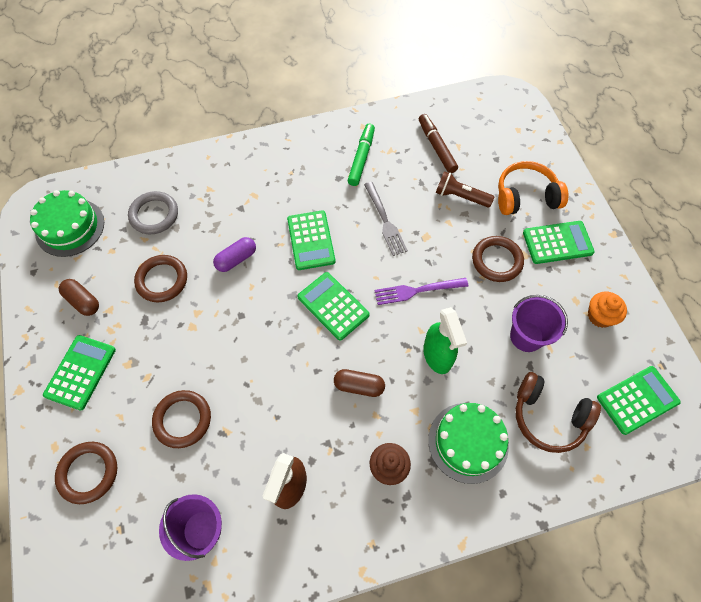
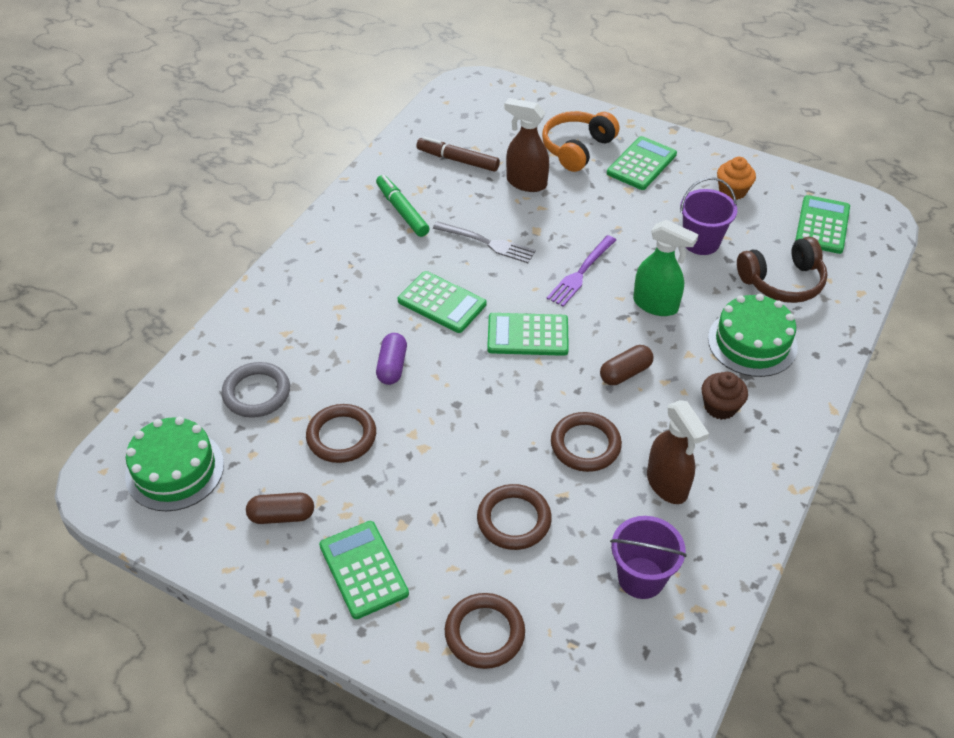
camera: 45 degrees left, 15 degrees down
brown flashlight [436,171,494,207] -> brown spray bottle [505,98,549,192]
brown ring [472,236,524,282] -> brown ring moved to [551,412,622,472]

